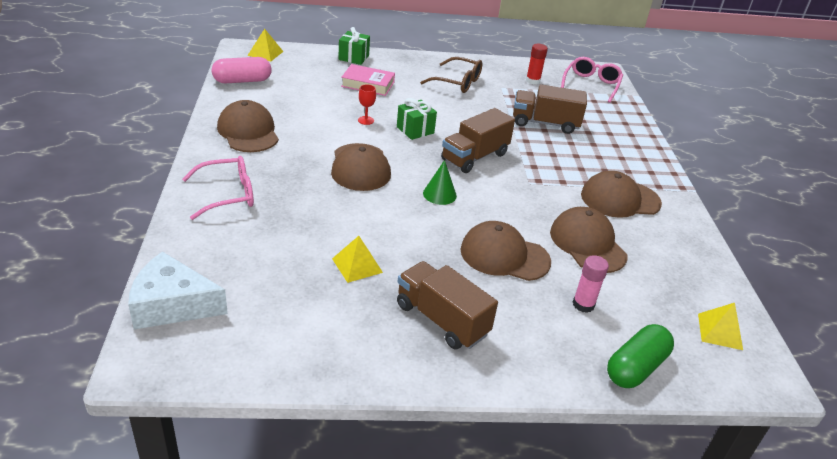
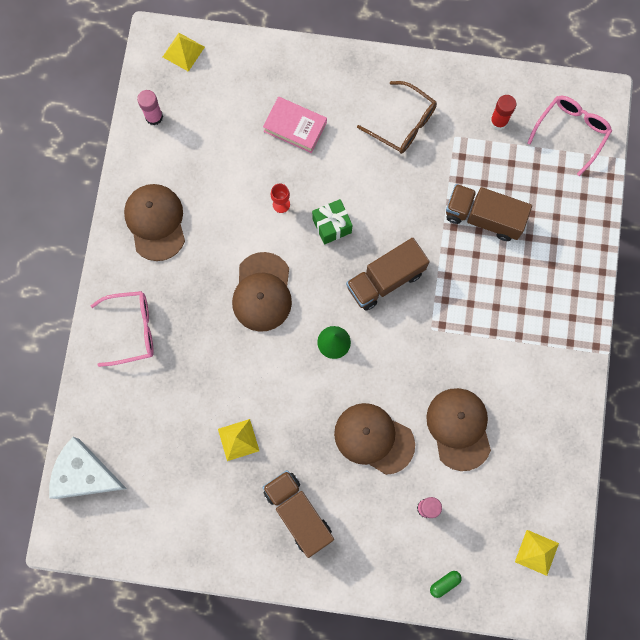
camera: 15 degrees right, 40 degrees up
pink capsule [212,57,271,83] -> pink glue stick [137,90,163,125]
green gift [338,27,370,65] -> none
brown cap [581,171,662,218] -> none
green capsule [607,324,674,388] -> green capsule [430,571,462,598], size x0.49

